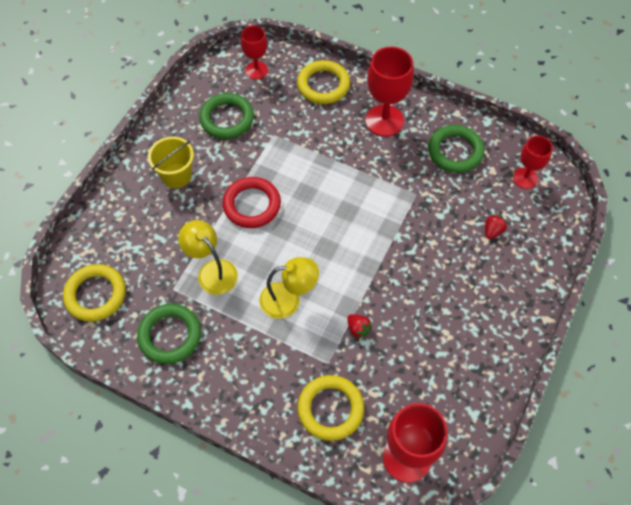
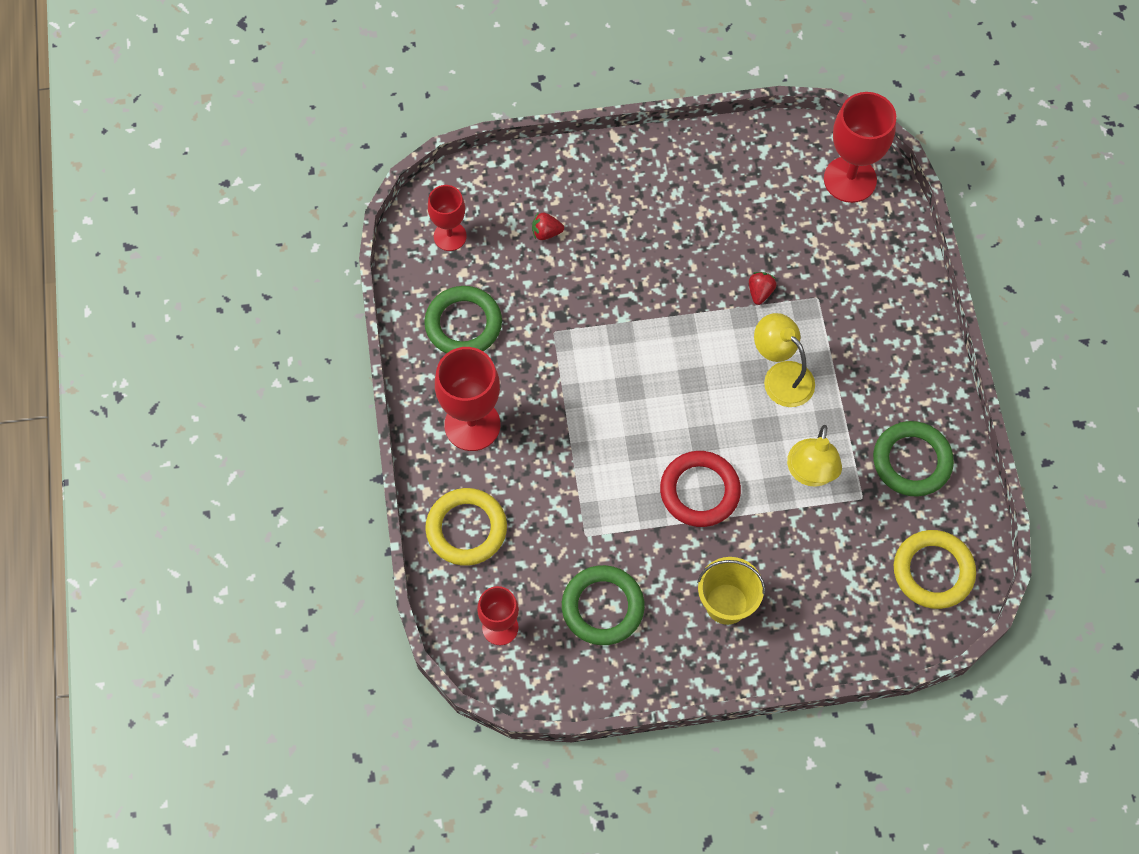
camera: 125 degrees left, 5 degrees up
yellow ring [297,375,364,441] -> none

